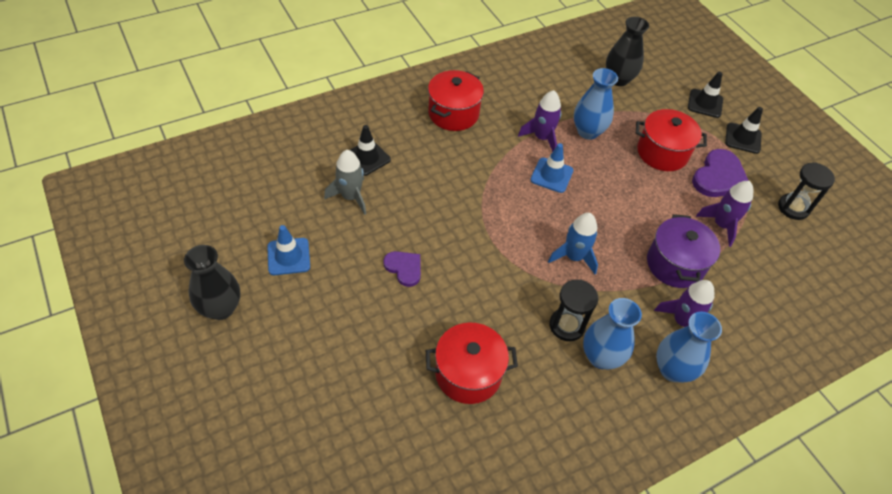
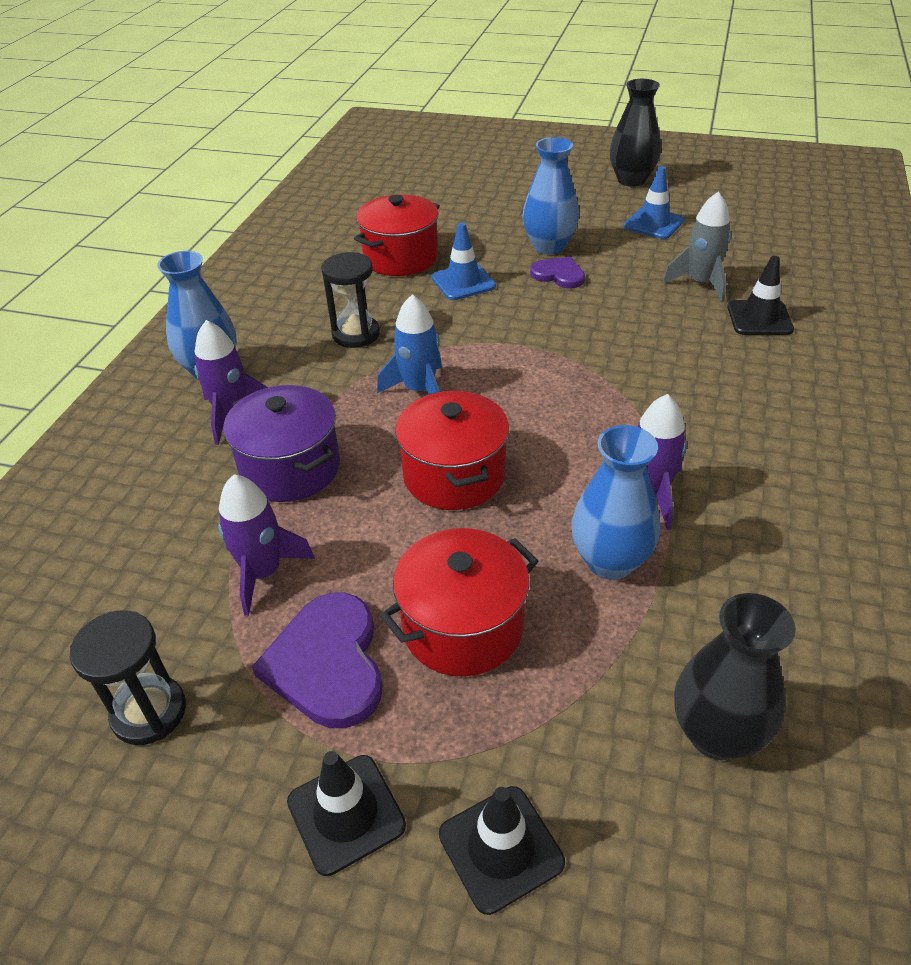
camera: 140 degrees right, 10 degrees down
purple heart [383,251,421,287] -> purple heart turned 150 degrees counterclockwise [530,257,585,289]
red pot [428,70,484,131] -> red pot moved to [395,390,509,510]
blue traffic cone [530,143,573,193] -> blue traffic cone moved to [432,222,496,300]
blue vase [583,298,642,369] -> blue vase moved to [522,137,579,255]

